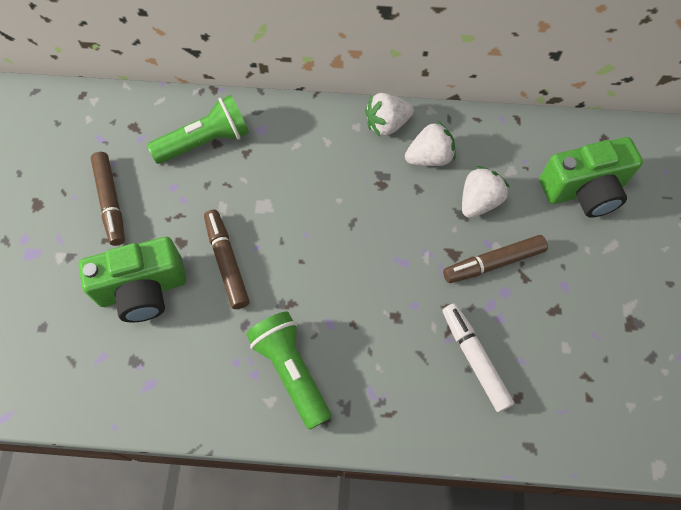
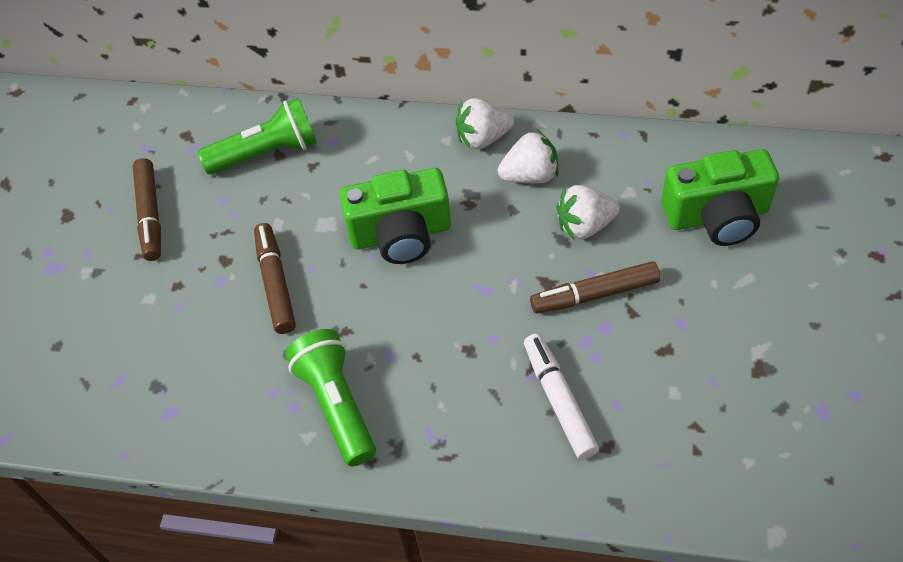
camera: 10 degrees right, 10 degrees down
green camera [79,237,186,323] -> green camera moved to [340,168,451,264]
white strawberry [462,166,509,218] -> white strawberry turned 150 degrees counterclockwise [557,185,620,240]

